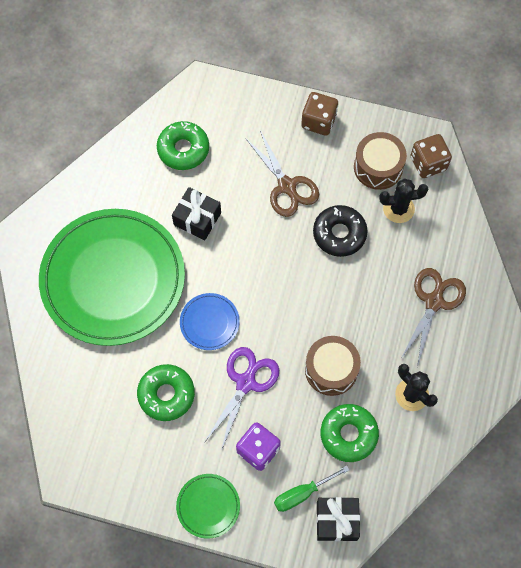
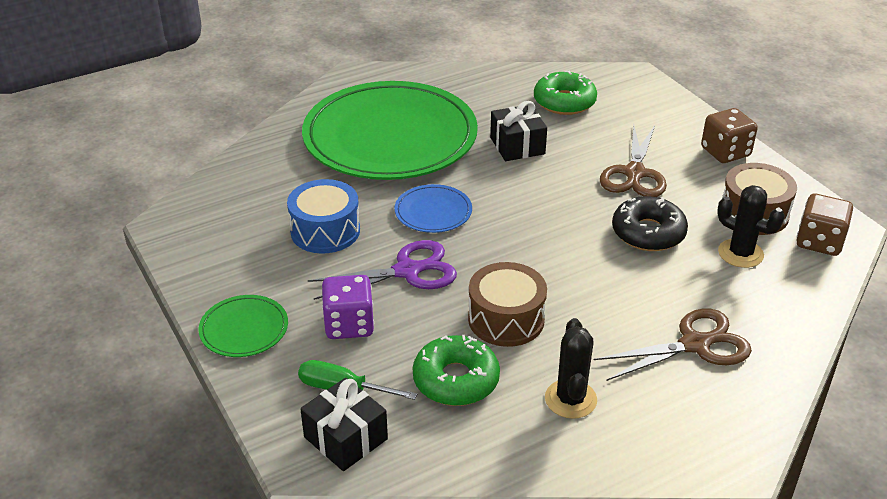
camera: 45 degrees right, 30 degrees down
green donut [137,364,195,421] -> blue drum [287,179,360,253]

